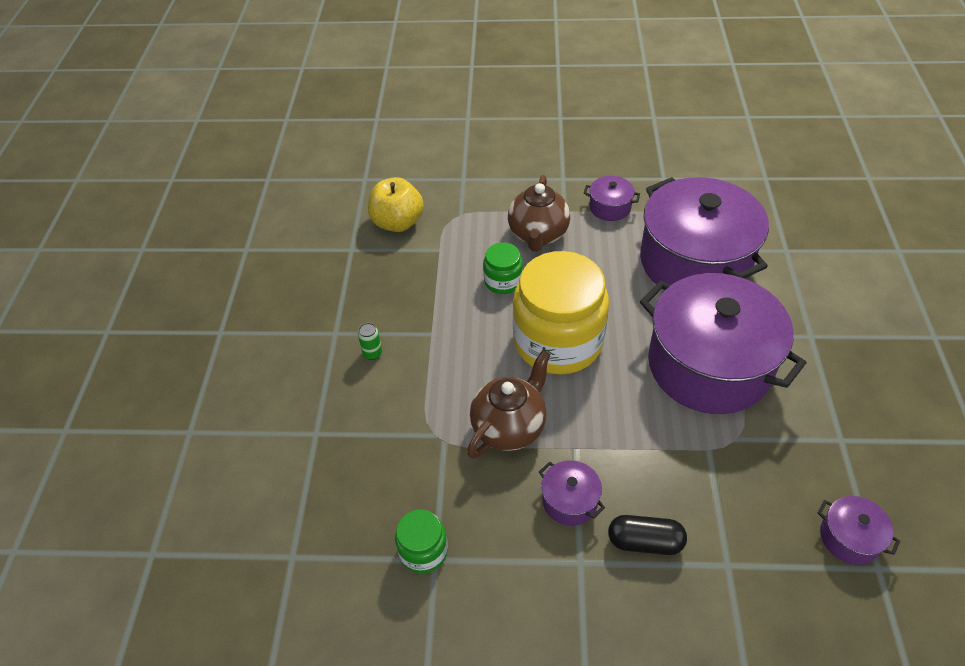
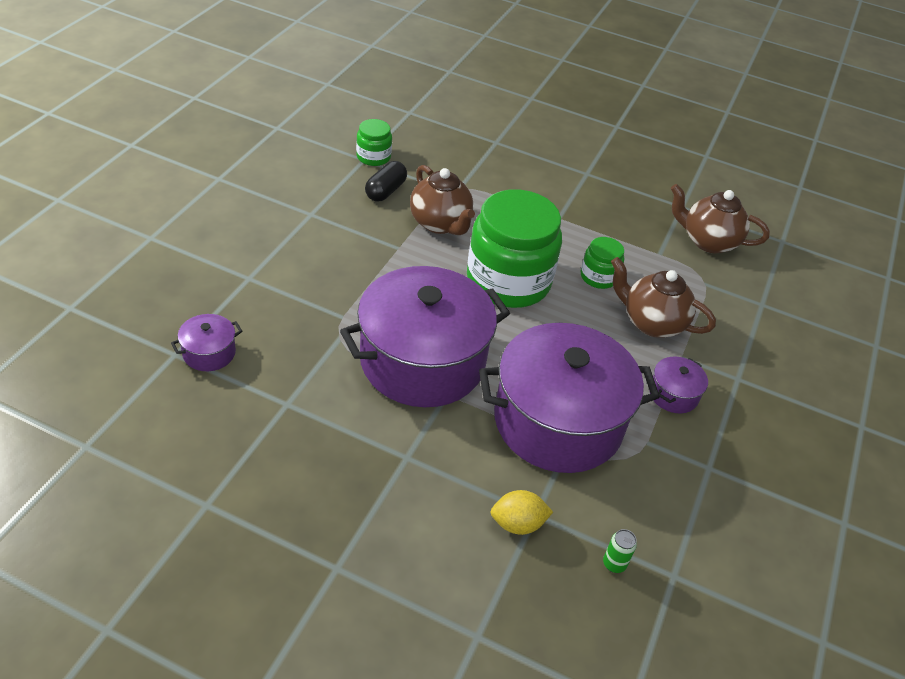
camera: 105 degrees right, 5 degrees down
green can [358,323,382,360] -> green can moved to [603,529,637,573]
yellow apple [368,177,424,232] -> brown teapot [671,184,770,253]
yellow jar [513,251,609,375] -> green jar [467,189,562,308]
purple pot [539,460,605,526] -> none
black capsule [608,515,687,555] -> black capsule moved to [365,161,407,202]
none -> yellow lemon [490,490,553,535]

